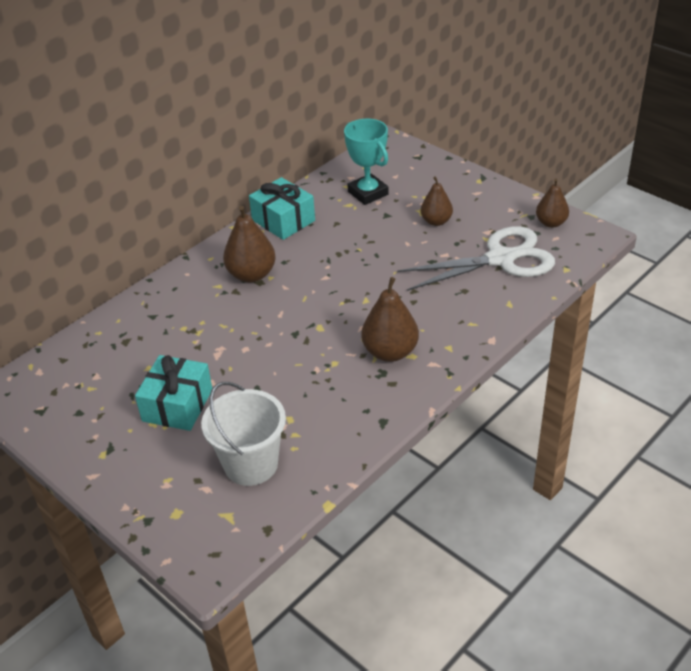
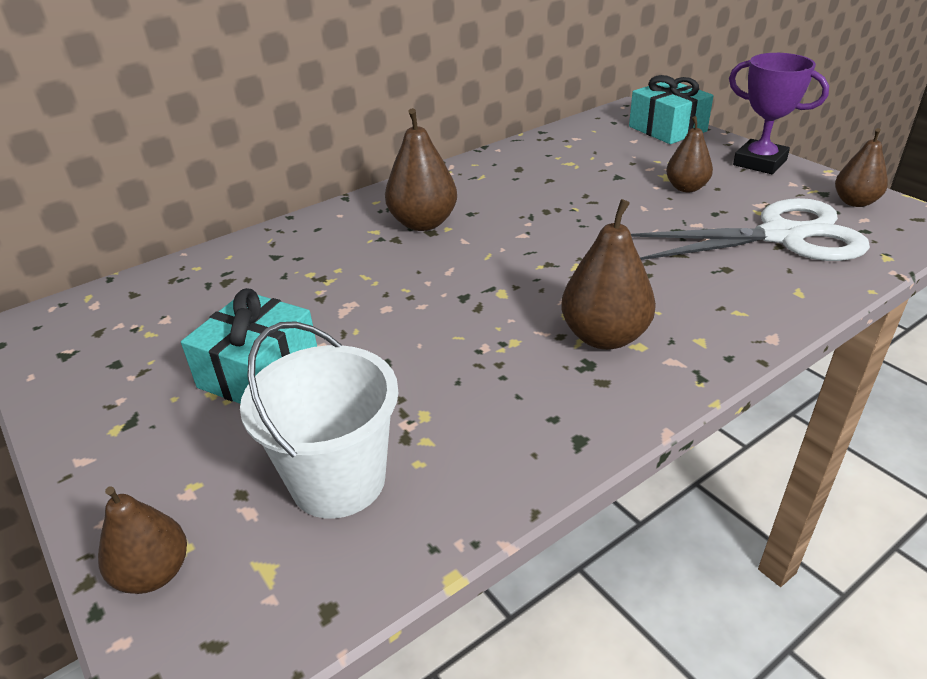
camera: 10 degrees right, 5 degrees down
turquoise gift [249,177,315,240] -> turquoise gift moved to [629,75,714,144]
turquoise trophy [344,118,389,205] -> none
none -> brown pear [98,486,187,594]
none -> purple trophy [729,53,829,174]

